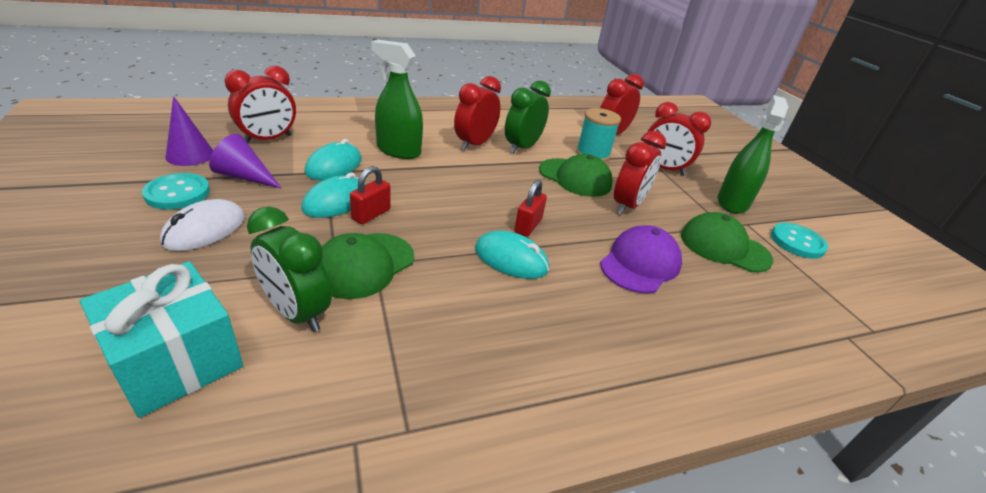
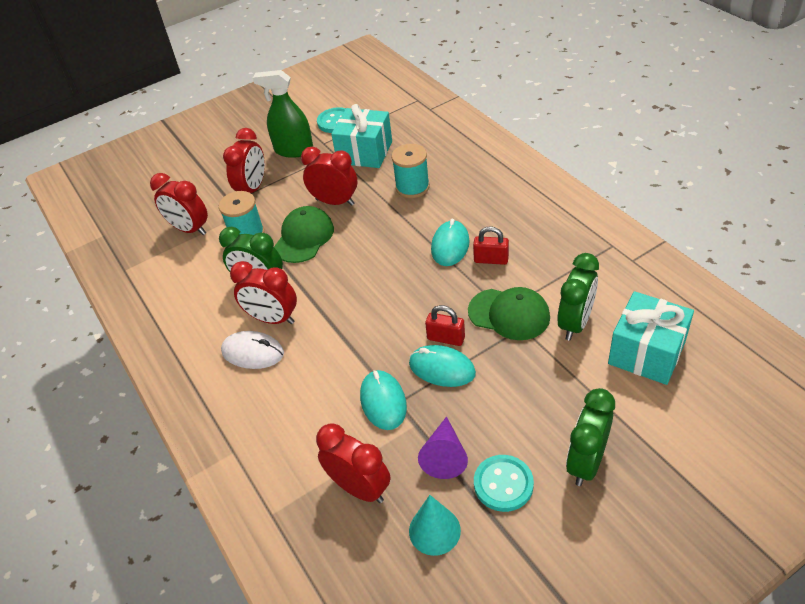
camera: 95 degrees left, 10 degrees up
white mouse [160,199,245,251] -> white mouse moved to [221,331,284,369]
purple cone [165,96,213,166] -> turquoise cone [409,495,461,556]
turquoise mouse [305,139,362,180] -> turquoise mouse turned 60 degrees clockwise [360,370,407,430]
green spray bottle [371,40,423,159] -> none
red padlock [514,180,547,237] -> red padlock moved to [473,226,509,265]
purple cap [600,225,682,293] -> turquoise spool [391,144,430,198]
green cap [681,212,774,272] -> turquoise gift [331,104,392,168]
none -> green clock [566,388,615,486]

